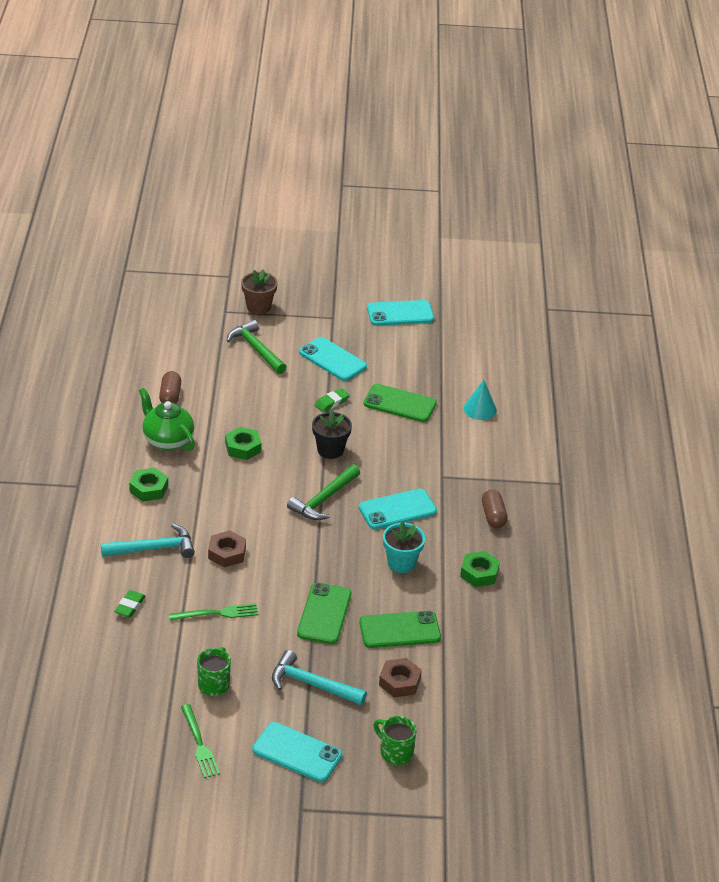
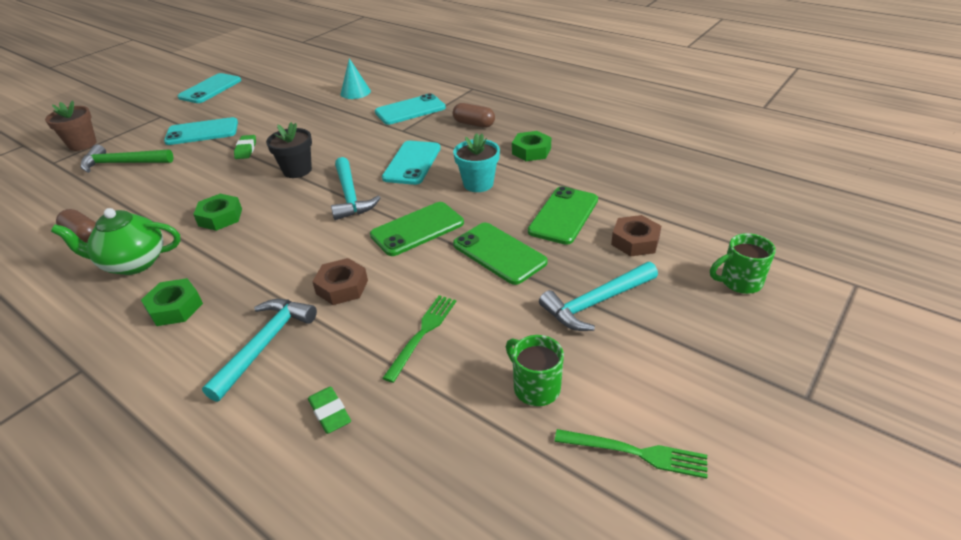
camera: 50 degrees left, 0 degrees up
turquoise phone [253,722,342,782] -> turquoise phone moved to [375,93,446,125]
green hammer [287,464,360,520] -> turquoise hammer [331,157,381,220]
green phone [364,384,437,422] -> green phone moved to [370,202,464,256]

